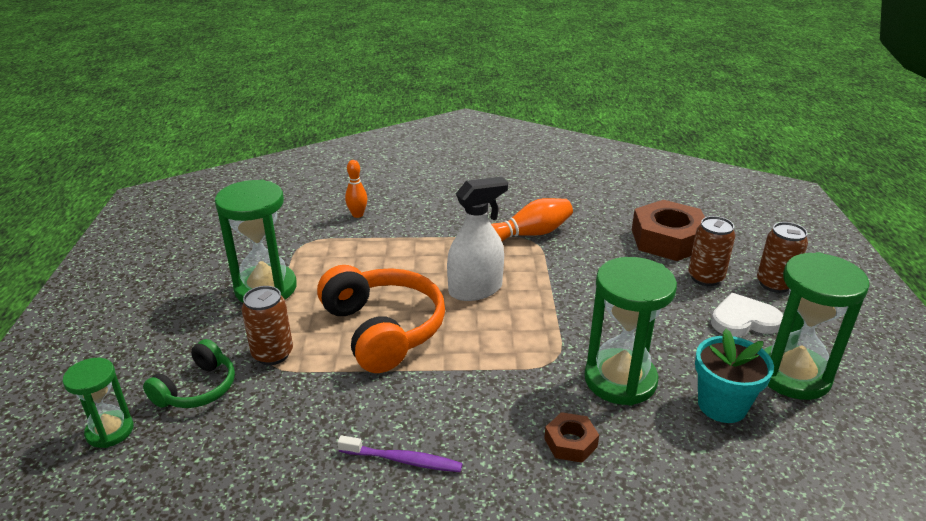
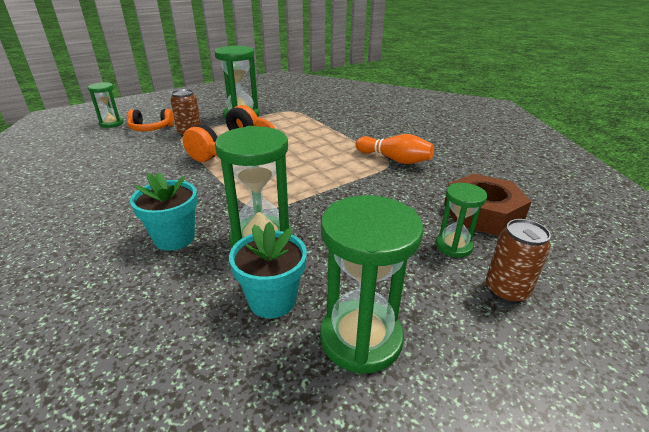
camera: 55 degrees right, 0 degrees up
green headphones [143,339,235,408] -> orange headphones [127,109,174,131]
purple toothbrush [337,435,463,472] -> none
orange bowling pin [345,160,368,218] -> none
white spray bottle [447,177,508,301] -> none
brown nut [544,412,599,463] -> turquoise flower pot [130,172,198,251]
brown can [688,216,735,286] -> green hourglass [436,183,487,258]
white heart [711,293,783,337] -> none

